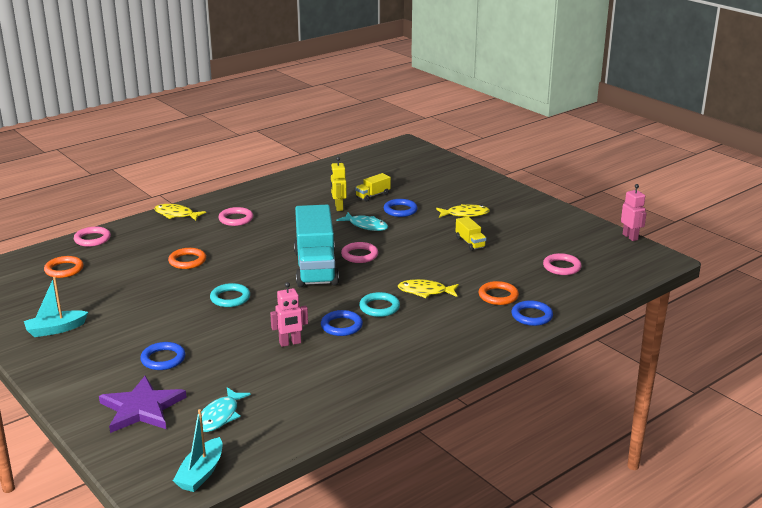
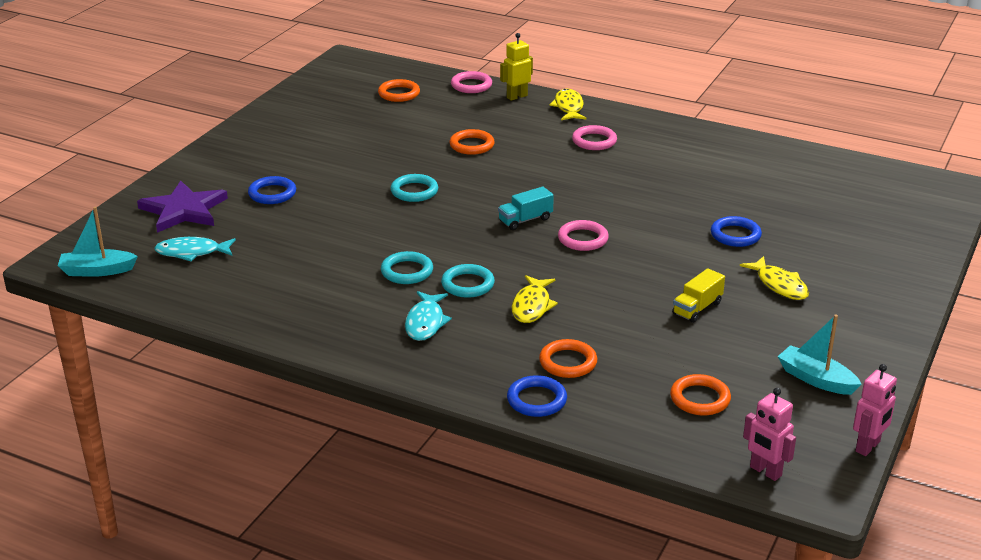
camera: 65 degrees right, 5 degrees up
turquoise boat [24,277,88,337] -> turquoise boat moved to [777,315,861,395]
pink robot [270,282,308,347] -> pink robot moved to [743,388,796,481]
turquoise truck [294,204,339,287] -> turquoise truck [498,186,554,230], size x0.43
blue ring [321,310,363,336] -> turquoise ring [381,251,433,284]
yellow robot [331,157,347,211] -> yellow robot moved to [500,33,533,101]
turquoise fish [337,213,388,231] -> turquoise fish moved to [405,291,452,341]
yellow truck [355,173,391,202] -> none
yellow fish [398,279,459,298] -> yellow fish turned 150 degrees counterclockwise [512,275,558,323]
pink ring [543,253,582,275] -> orange ring [670,374,731,415]

